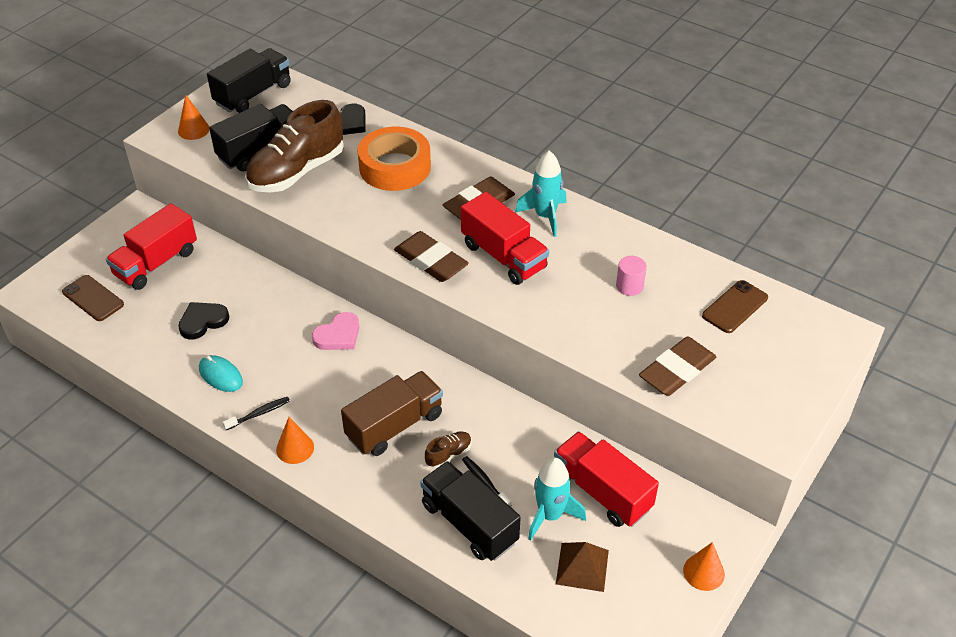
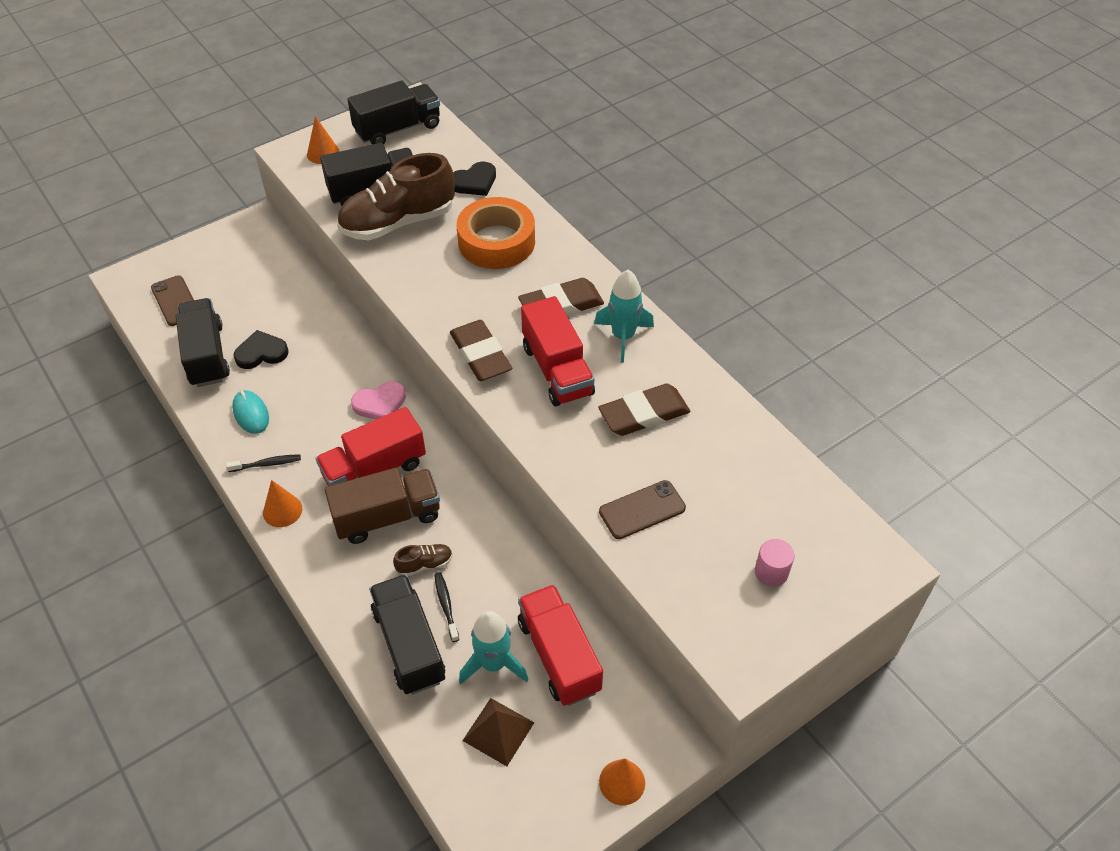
camera: 20 degrees right, 5 degrees up
red truck [106,203,197,290] -> red truck moved to [315,407,426,486]
pink cylinder [616,256,647,296] -> pink cylinder moved to [755,539,795,587]
brown eraser [639,336,716,396] -> brown eraser moved to [598,384,690,436]
brown phone [702,280,768,333] -> brown phone moved to [599,480,686,539]
none -> black truck [176,298,230,387]

